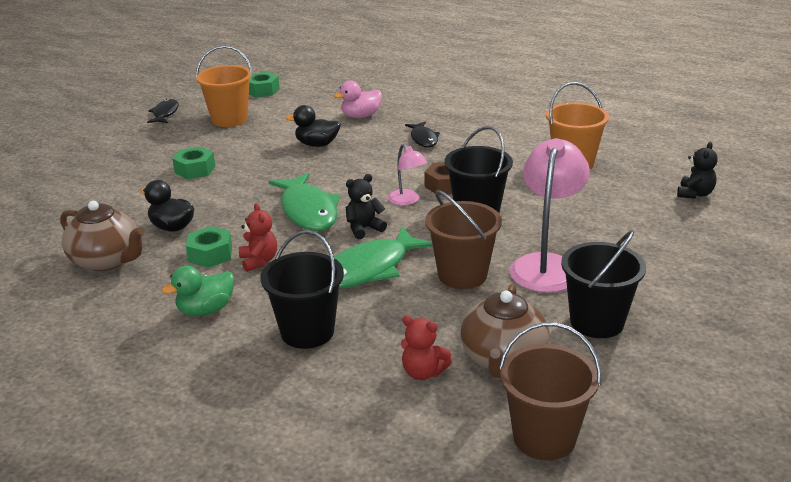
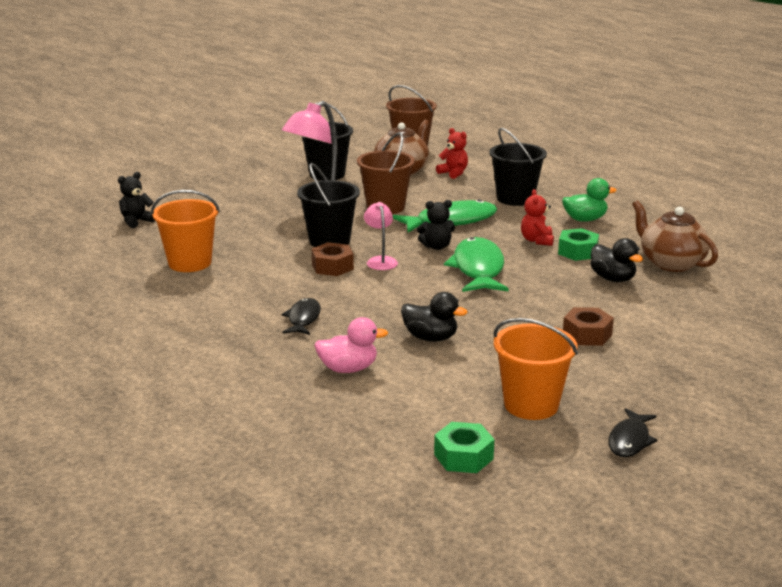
camera: 160 degrees left, 5 degrees down
green nut [172,146,215,179] -> brown nut [563,307,614,346]

